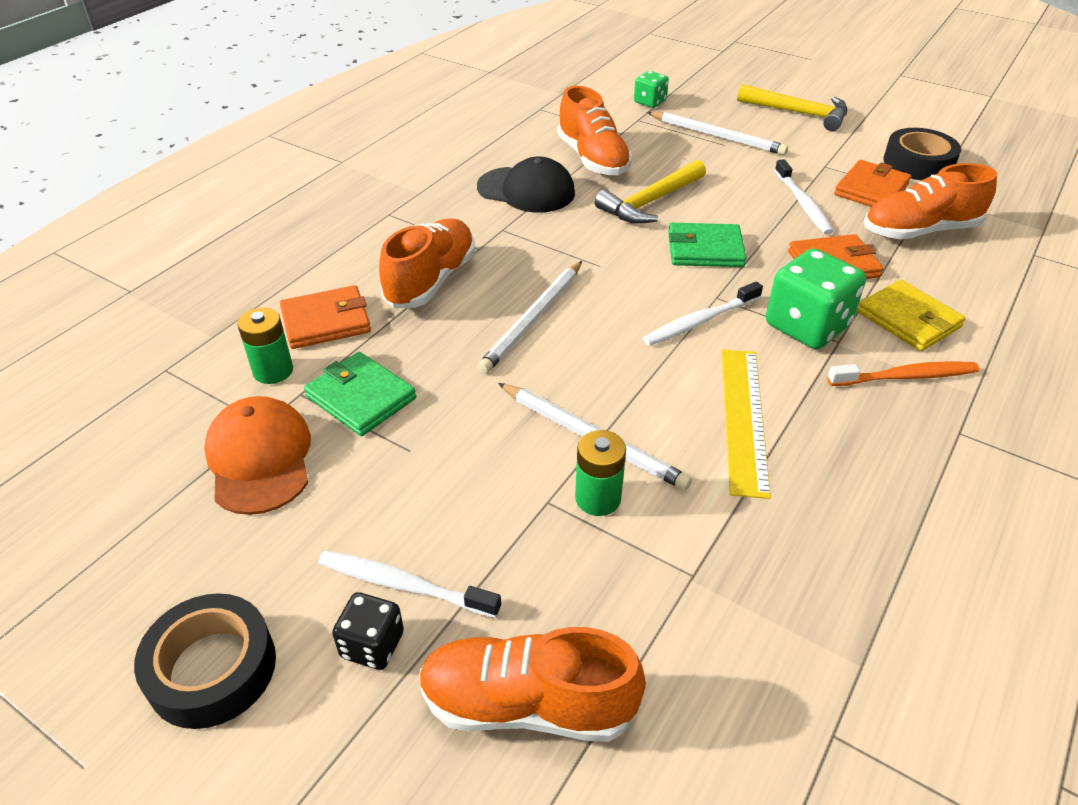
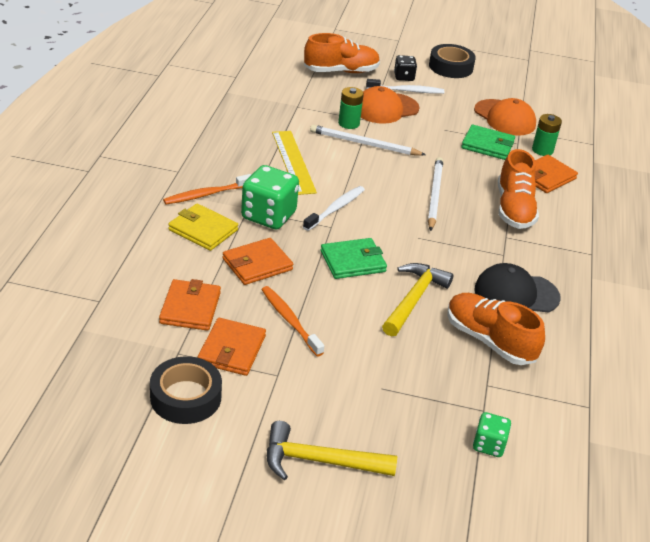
camera: 155 degrees right, 5 degrees down
white pencil [647,112,788,155] -> none
white toothbrush [774,159,833,235] -> orange toothbrush [261,286,324,356]
orange shoe [864,163,997,240] -> orange wallet [159,279,221,331]
none -> orange cap [361,86,420,124]

